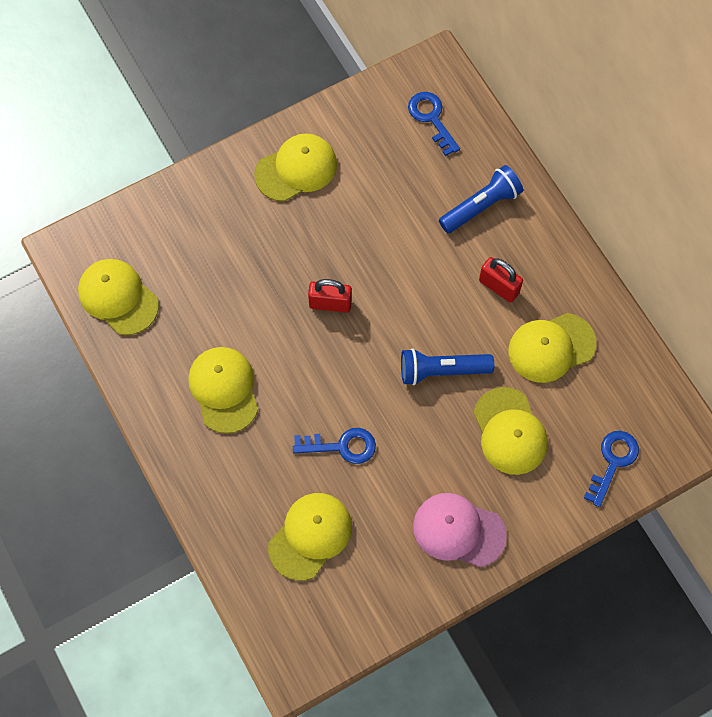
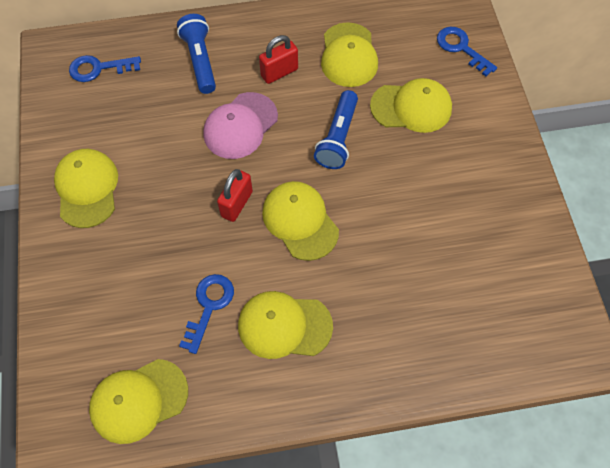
camera: 70 degrees left, 5 degrees down
yellow cap [268,493,352,581] -> yellow cap moved to [262,181,339,261]
blue key [293,428,376,464] -> blue key moved to [179,274,234,354]
pink cap [413,493,507,567] -> pink cap moved to [203,92,278,159]

